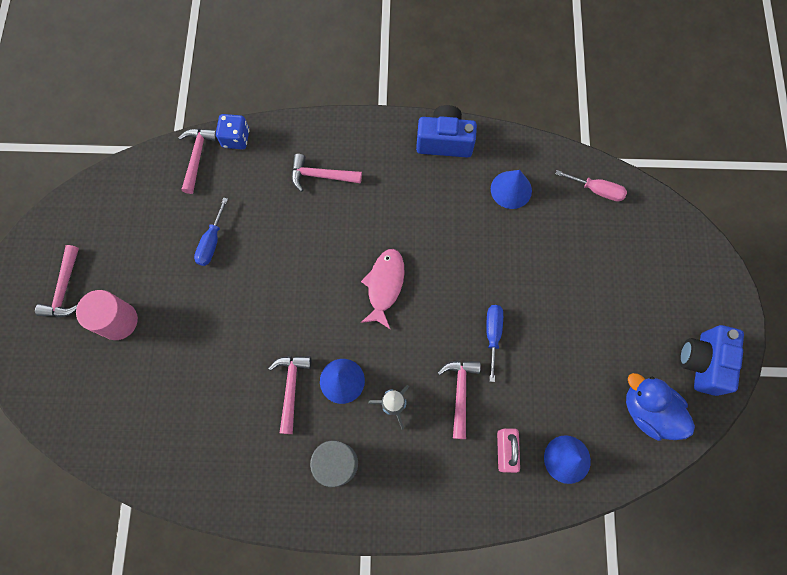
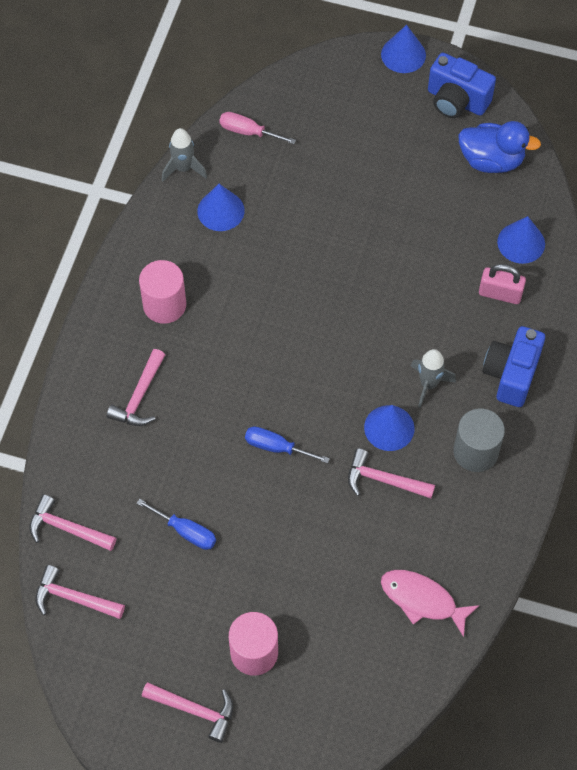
camera: 75 degrees left, 10 degrees down
blue dice [216,114,250,149] -> none
pink fish [361,249,405,329] -> pink fish moved to [381,570,479,637]
blue camera [416,105,477,158] -> blue camera moved to [482,326,545,407]
pink hammer [438,360,481,439] -> pink hammer moved to [35,565,125,619]
blue screwdriver [486,305,503,382] -> blue screwdriver moved to [245,426,330,463]
pink screwdriver [556,170,627,202] -> pink screwdriver turned 105 degrees counterclockwise [219,112,296,144]
blue duck [626,373,695,441] -> blue duck turned 135 degrees counterclockwise [458,121,541,173]
none -> pink cylinder [139,260,186,324]
none -> grey rocket [162,128,207,181]
none -> blue cone [381,25,426,73]

